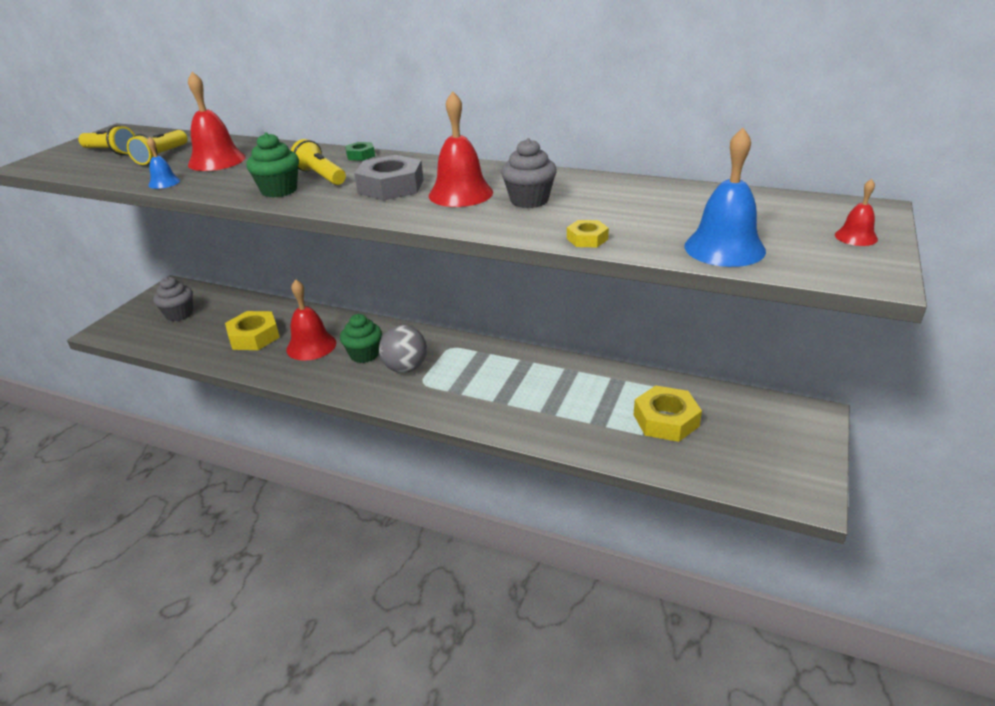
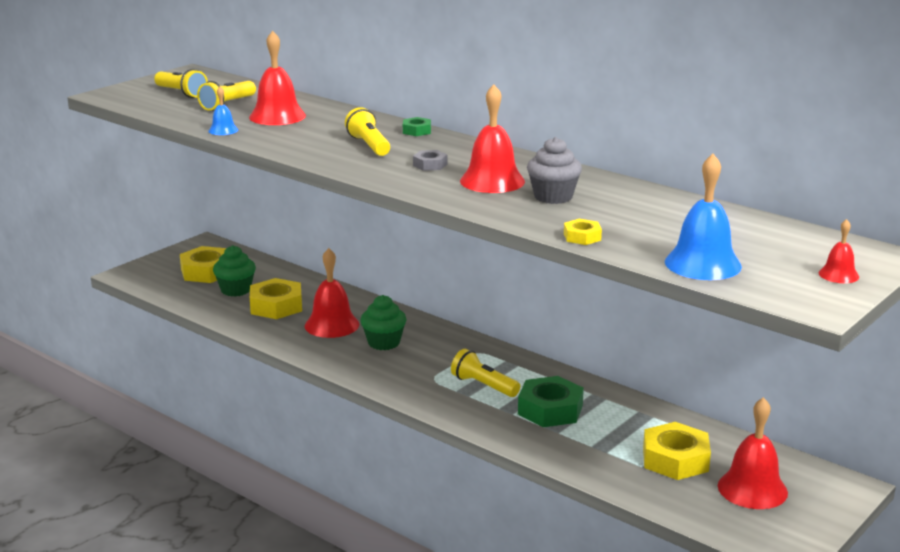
camera: 15 degrees right, 10 degrees down
grey cupcake [153,277,193,321] -> yellow nut [180,246,226,283]
green cupcake [246,132,299,197] -> green cupcake moved to [213,245,256,297]
grey nut [354,155,423,201] -> grey nut [413,150,447,171], size x0.50
grey ball [379,325,427,373] -> none
none -> yellow flashlight [451,349,520,397]
none -> green nut [518,376,584,427]
none -> red bell [718,397,788,509]

